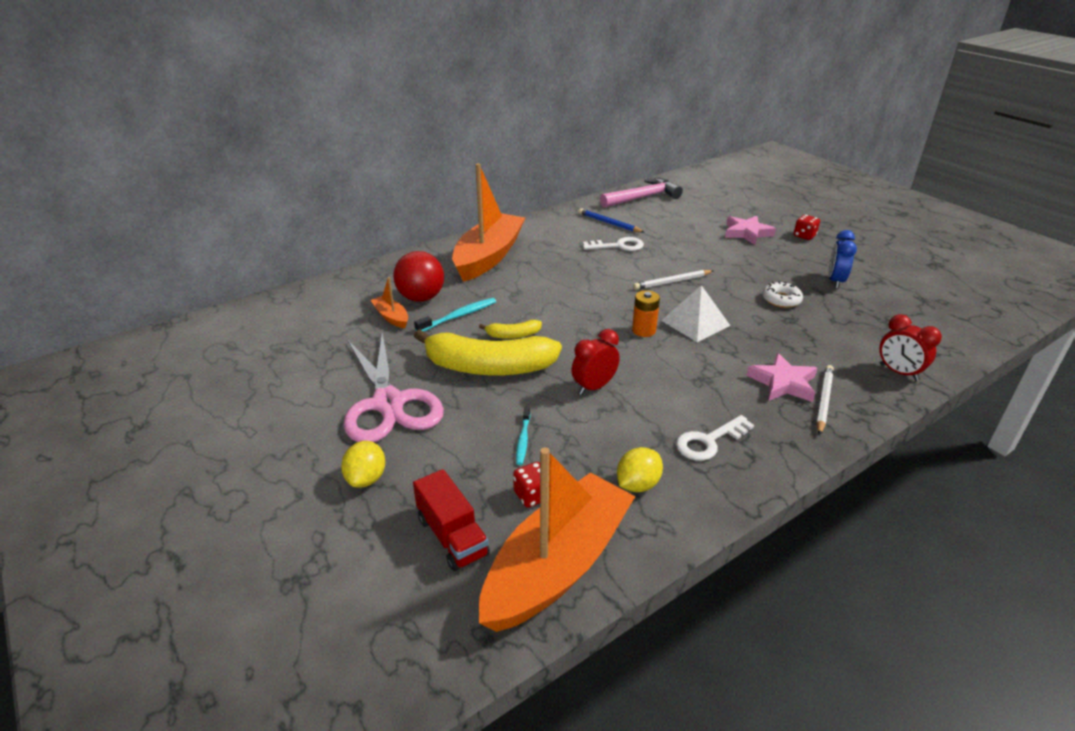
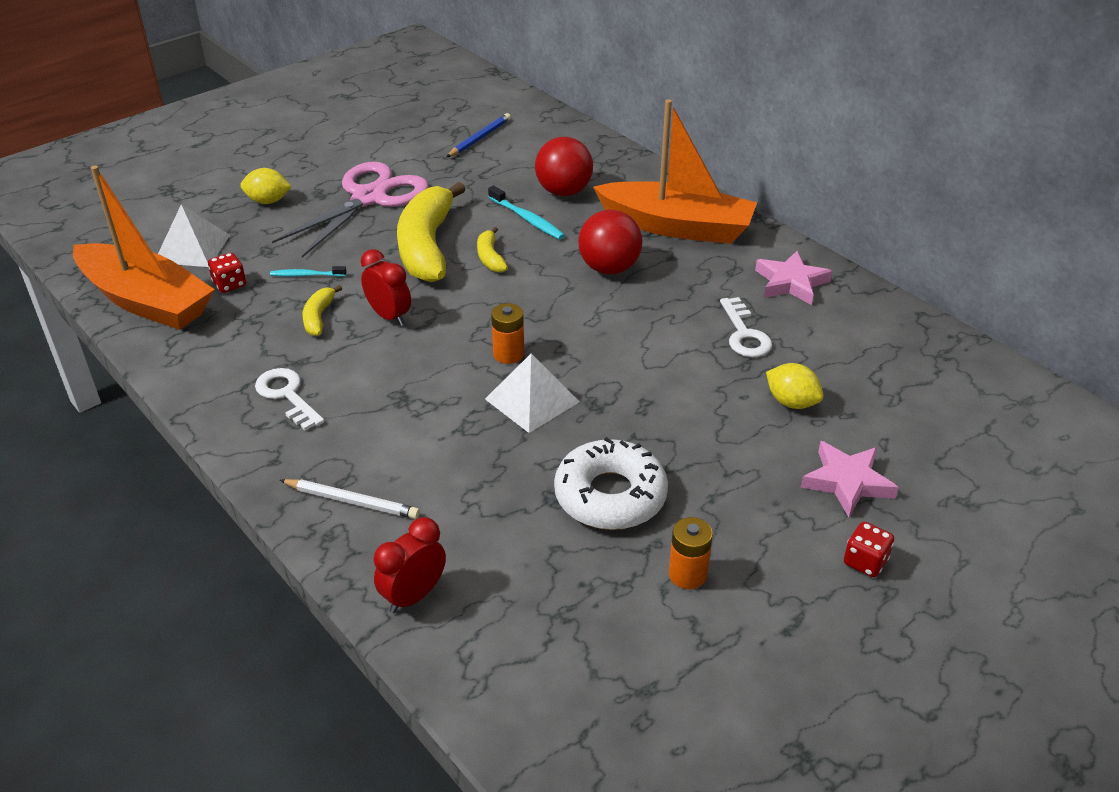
camera: 85 degrees right, 5 degrees up
pink scissors [343,332,444,442] -> pink scissors turned 150 degrees clockwise [272,162,429,258]
orange boat [370,277,408,328] -> none
red truck [413,469,490,571] -> white pyramid [158,204,230,267]
blue pencil [578,208,644,233] -> blue pencil moved to [447,113,511,157]
pink hammer [600,178,683,208] -> none
yellow lemon [617,447,663,492] -> yellow lemon moved to [766,363,823,409]
white pencil [633,270,713,290] -> none
pink star [747,353,817,402] -> pink star moved to [755,251,832,305]
white donut [762,281,803,308] -> white donut [554,437,668,530], size x1.80
blue clock [828,230,857,288] -> orange battery [669,517,713,589]
none -> yellow banana [302,285,342,336]
none -> red ball [578,210,642,274]

